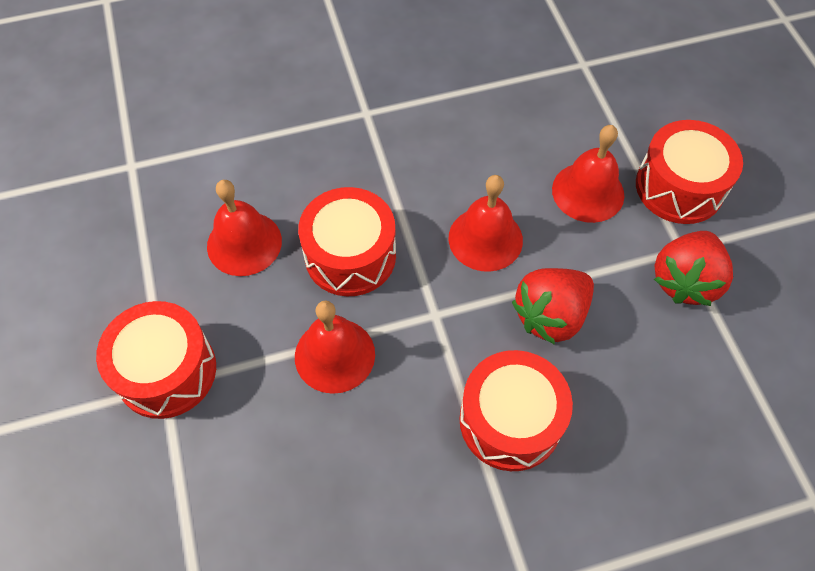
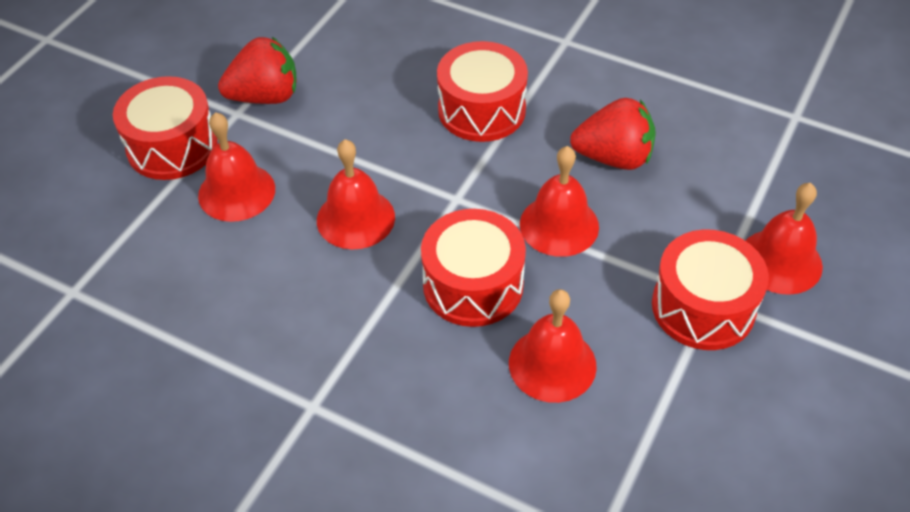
camera: 135 degrees left, 10 degrees down
red strawberry [512,268,594,345] -> red strawberry moved to [570,98,656,170]
none -> red bell [746,183,823,295]

